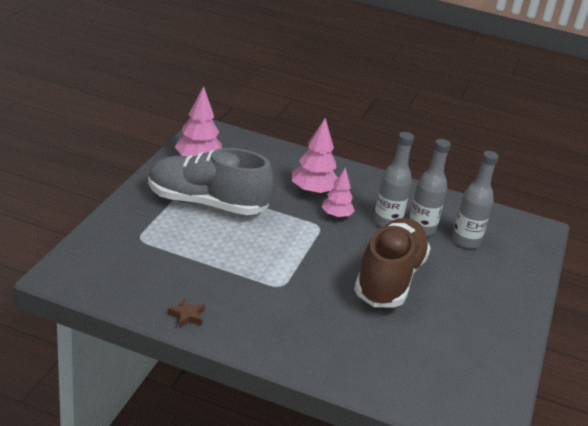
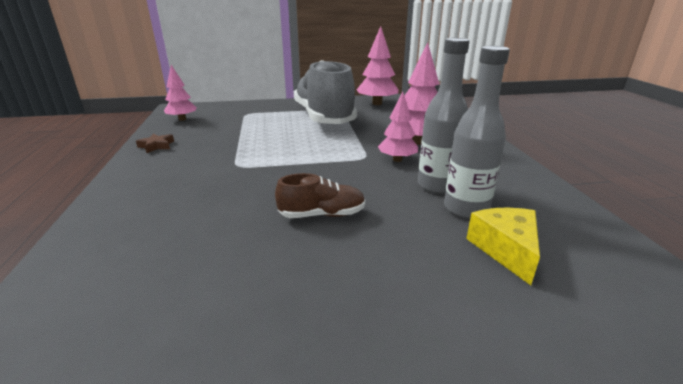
camera: 65 degrees right, 5 degrees down
brown shoe [354,218,431,308] -> brown shoe [275,173,365,218], size x0.45
grey bottle [452,151,499,249] -> yellow cheese [466,208,540,285]
none -> pink tree [164,65,197,121]

